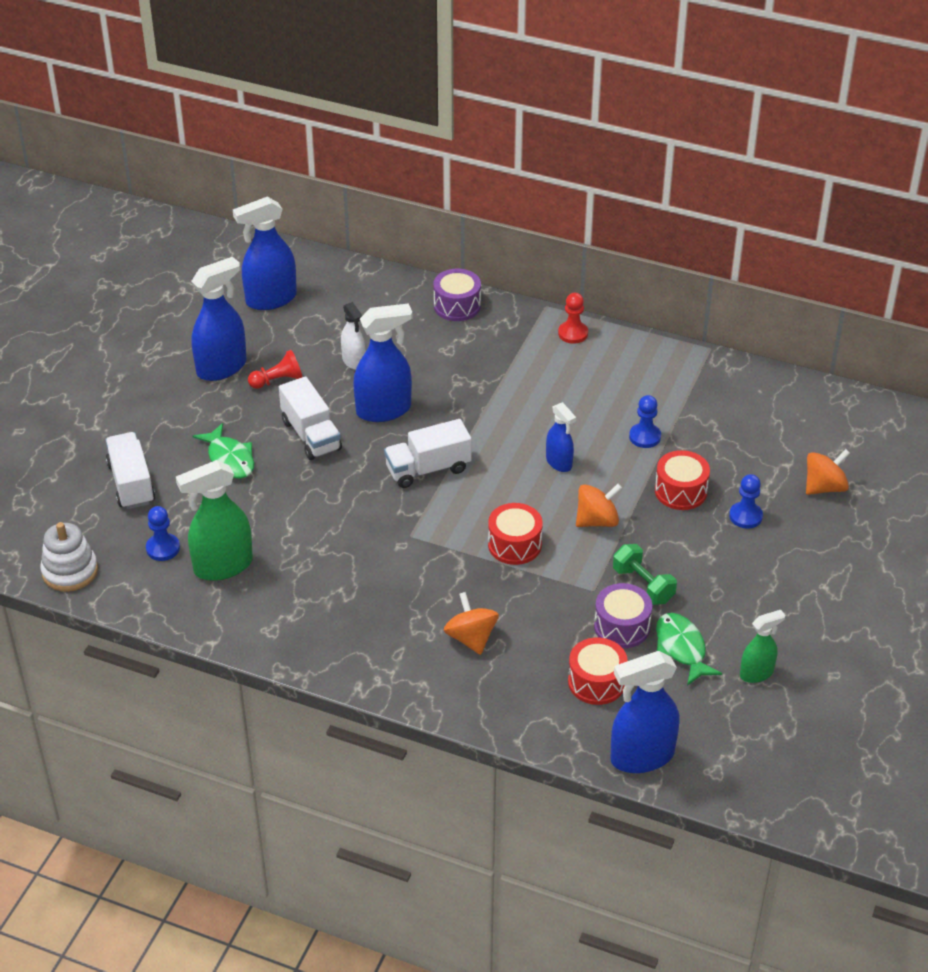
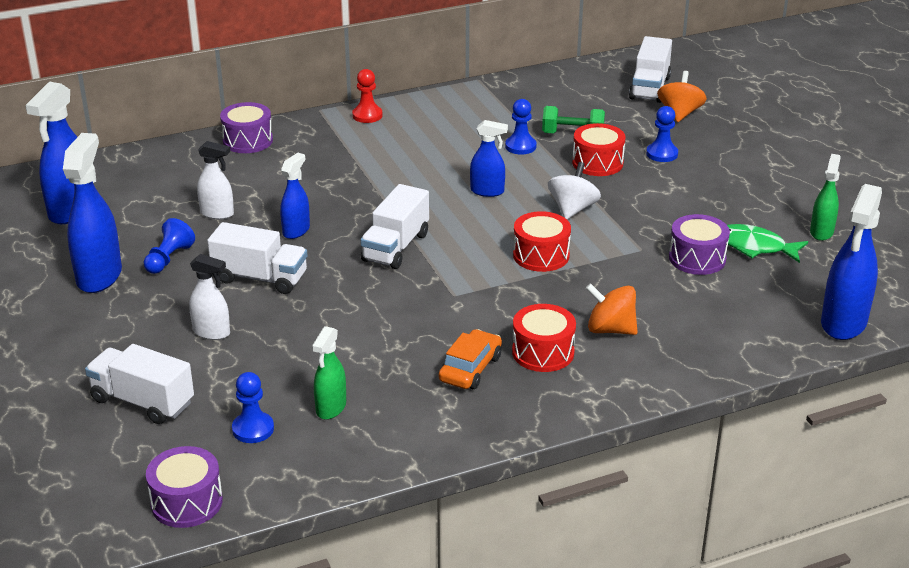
camera: 45 degrees left, 10 degrees down
white stacking toy [40,522,98,592] -> purple drum [146,446,223,528]
green spray bottle [176,460,253,581] -> green spray bottle [312,326,346,420], size x0.58
green fish [193,423,254,479] -> white spray bottle [189,254,230,340]
red pawn [248,350,302,389] -> blue pawn [144,218,195,274]
blue spray bottle [353,303,412,422] -> blue spray bottle [280,153,310,239], size x0.58
red drum [568,637,628,705] -> red drum moved to [512,304,576,372]
orange spinning top [576,484,622,527] -> white spinning top [548,162,601,219]
green dumbbell [613,544,677,605] -> green dumbbell moved to [542,106,605,134]
none -> orange car [439,329,502,389]
none -> white truck [629,36,672,103]

